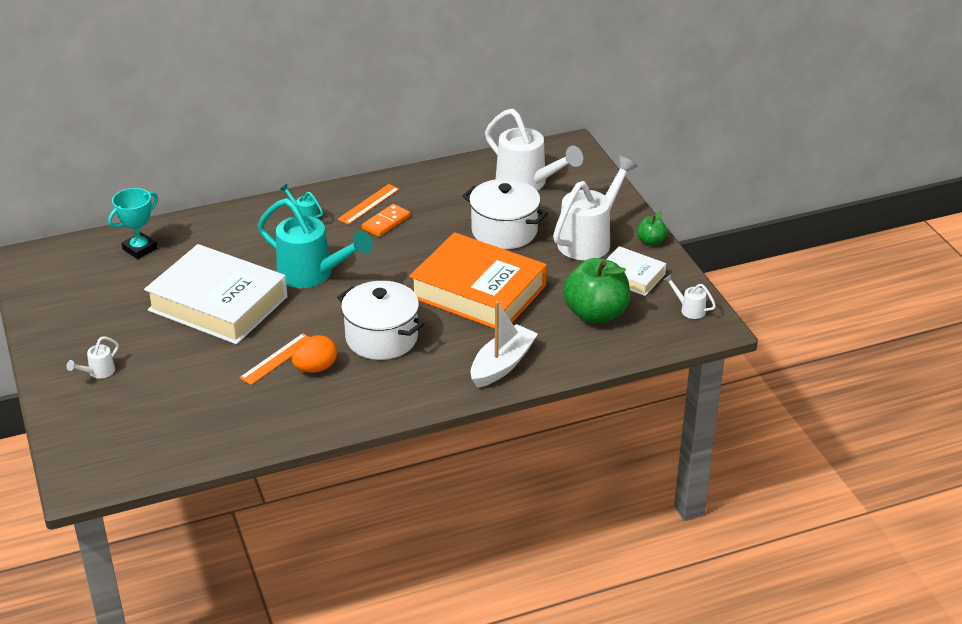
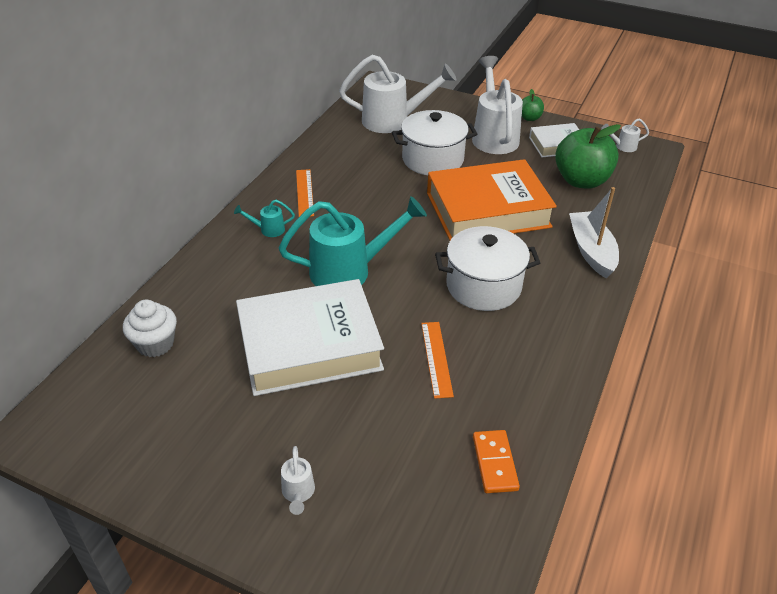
camera: 45 degrees left, 5 degrees up
turquoise trophy [108,188,158,259] -> white cupcake [123,300,177,357]
orange egg [292,335,337,373] -> none
orange domino [362,204,410,237] -> orange domino moved to [473,430,520,493]

